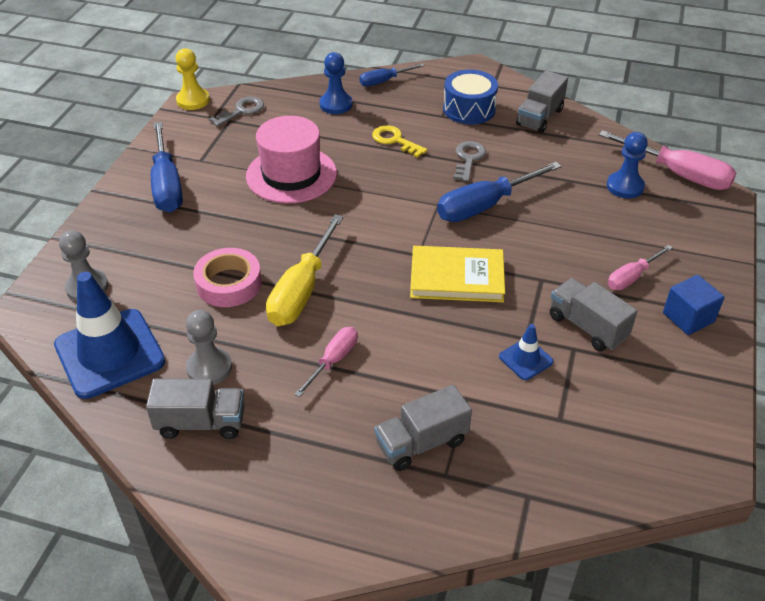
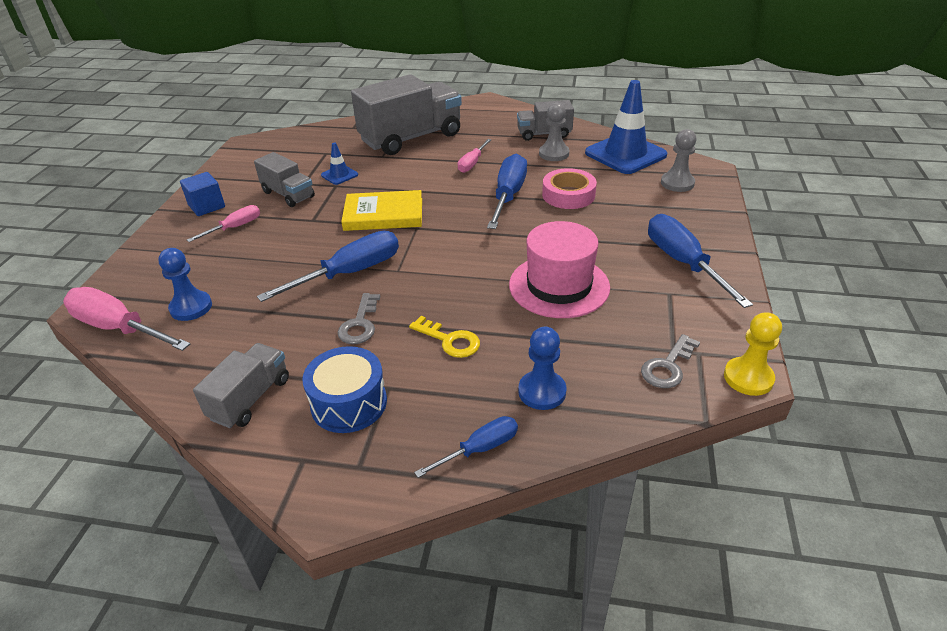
camera: 175 degrees right, 5 degrees down
yellow screwdriver [266,214,343,326] -> blue screwdriver [487,154,527,229]
grey truck [374,385,472,471] -> grey truck [351,74,462,155], size x1.88

